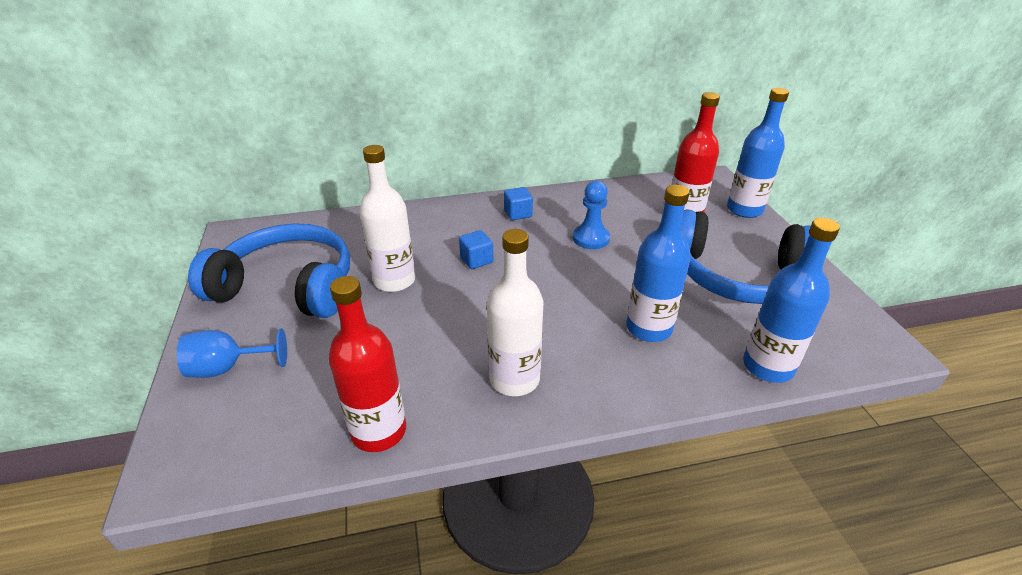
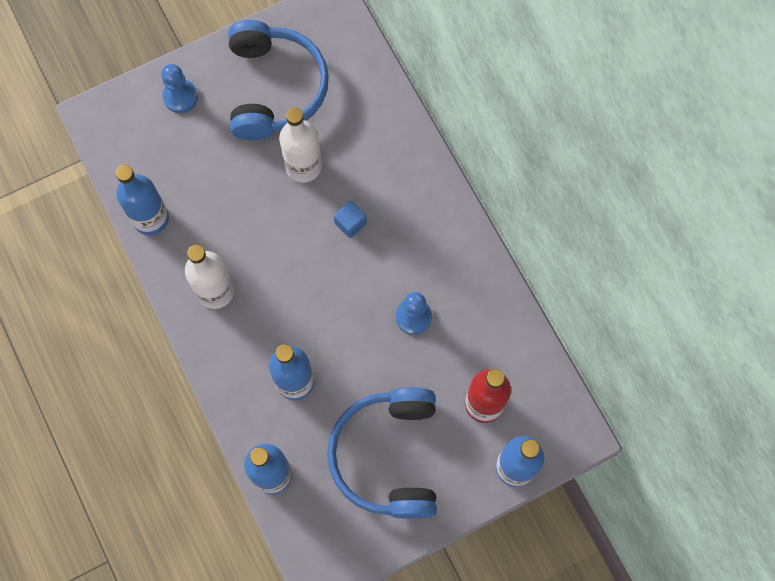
camera: 75 degrees right, 35 degrees up
blue goblet [177,328,287,378] -> blue pawn [161,64,198,113]
red bottle [328,276,406,452] -> blue bottle [116,165,169,235]
blue cube [504,187,533,220] -> none

